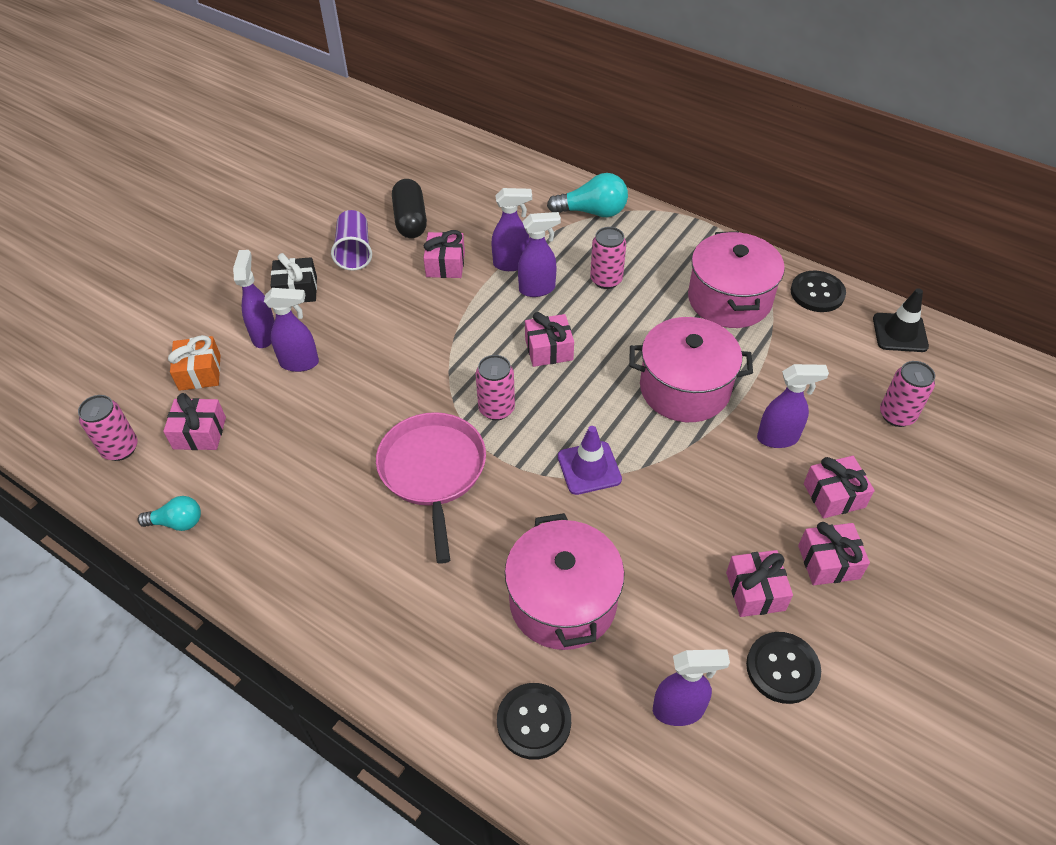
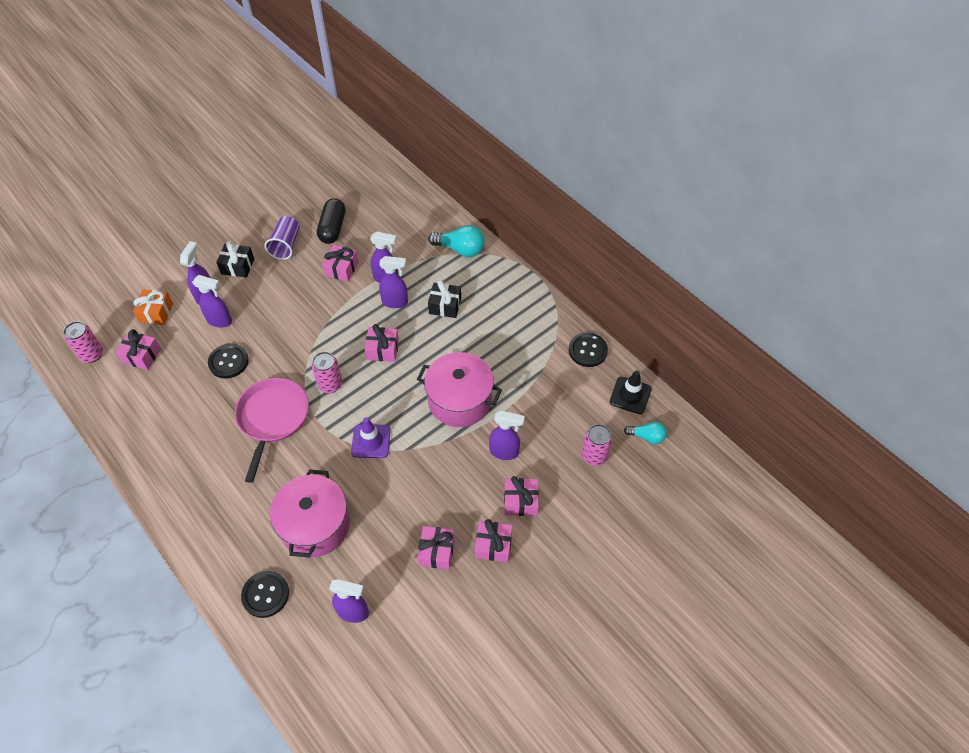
camera: 15 degrees right, 5 degrees up
turquoise light bulb [138,496,201,531] -> turquoise light bulb moved to [624,422,667,444]
pink can [590,227,626,289] -> black gift [428,280,461,318]
pink pot [688,231,785,328] -> none
black button [746,632,821,704] -> black button moved to [208,343,249,379]

